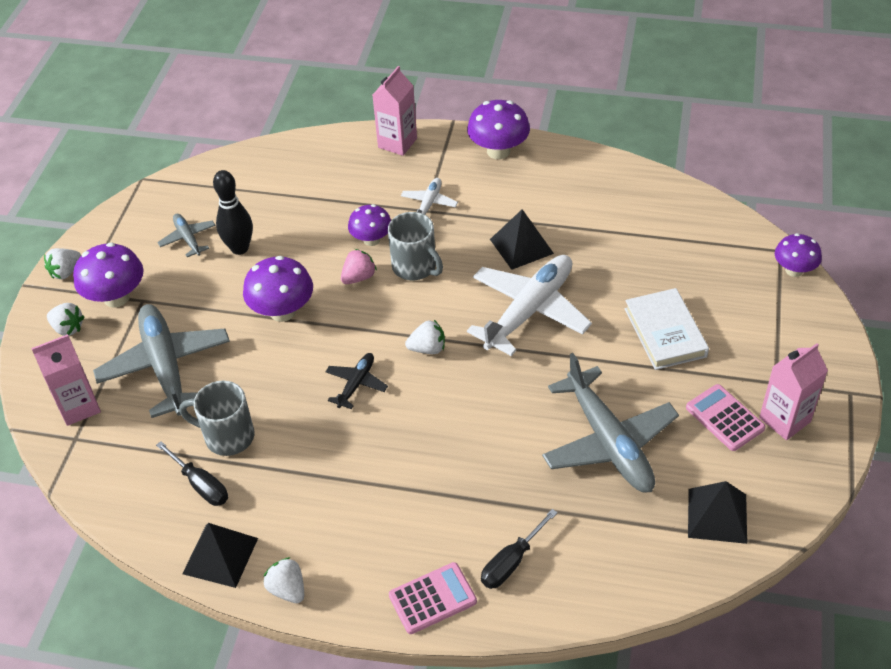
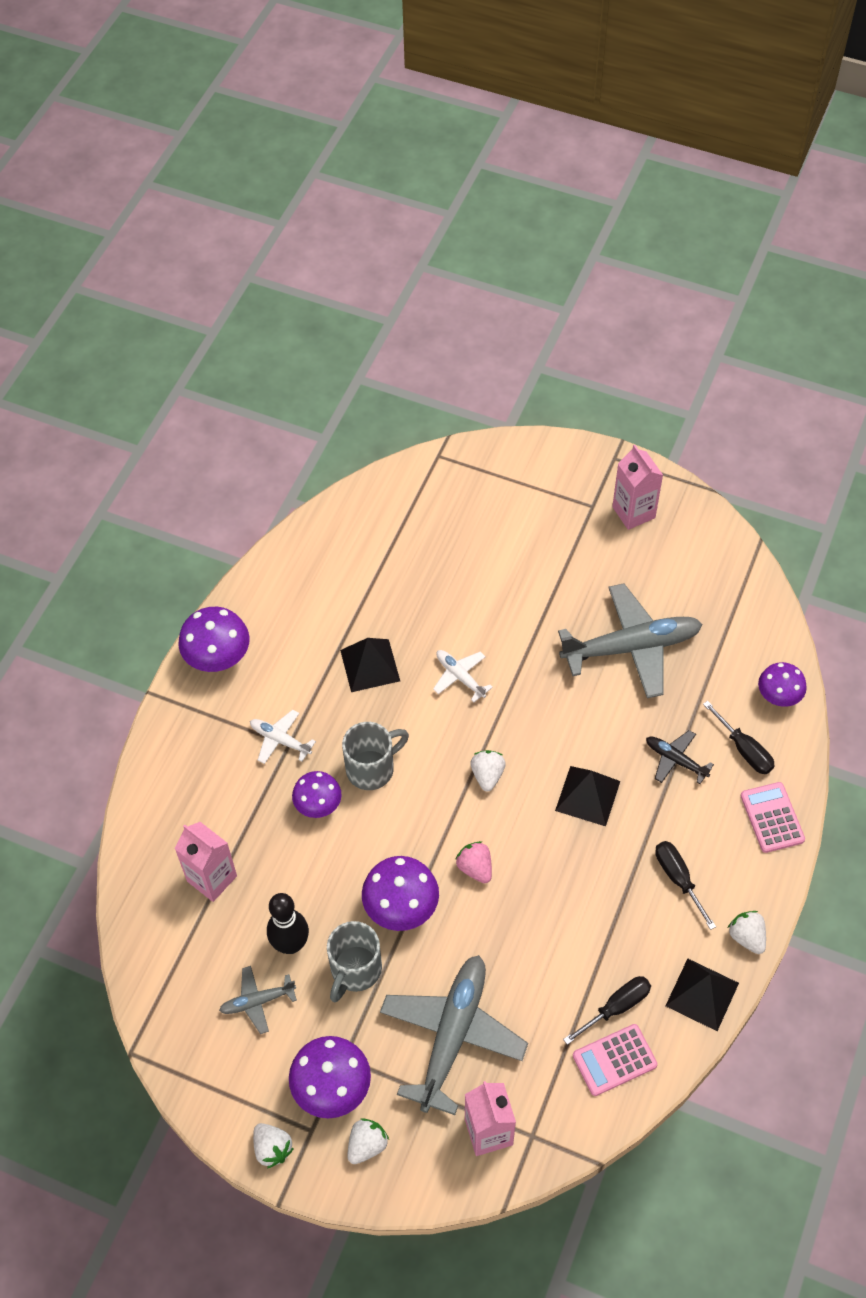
camera: 80 degrees left, 10 degrees up
grey plane [93,304,230,418] -> grey plane turned 120 degrees clockwise [380,955,528,1115]
grey mug [179,381,255,456] -> grey mug moved to [327,921,382,1002]
white strawberry [263,557,304,603] -> white strawberry turned 90 degrees clockwise [728,911,766,954]
black plane [326,353,388,409] -> black plane moved to [646,730,714,784]
pink strawberry [341,249,377,284] -> pink strawberry moved to [455,841,492,883]
pink carton [372,66,417,156] -> pink carton moved to [175,822,237,902]
white plane [467,255,592,356] -> white plane [433,650,493,702], size x0.48
white book [625,288,709,370] -> none
pink calculator [686,384,766,451] -> pink calculator moved to [573,1024,658,1096]
black pyramid [688,481,747,544] -> black pyramid moved to [555,766,620,826]
purple mushroom [775,233,822,277] -> purple mushroom moved to [758,662,807,707]
none -> black screwdriver [655,841,716,930]

